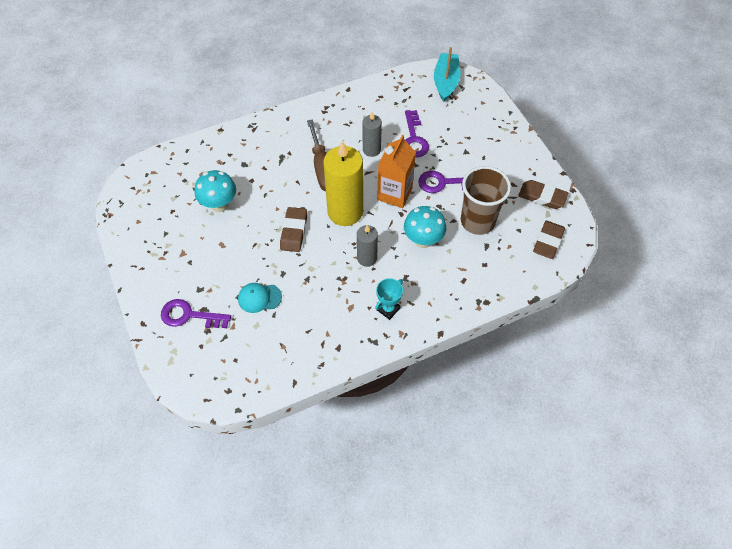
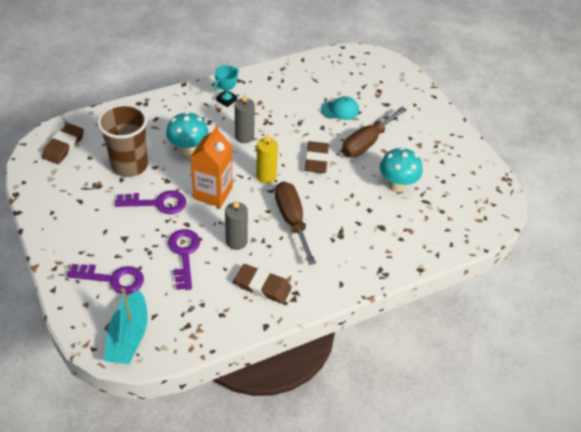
camera: 175 degrees right, 10 degrees down
purple key [161,299,231,328] -> purple key moved to [67,264,144,294]
yellow candle [323,141,363,226] -> yellow candle [256,134,278,184], size x0.54
brown eraser [518,180,568,209] -> brown eraser moved to [235,264,292,304]
none -> brown screwdriver [342,107,407,158]

